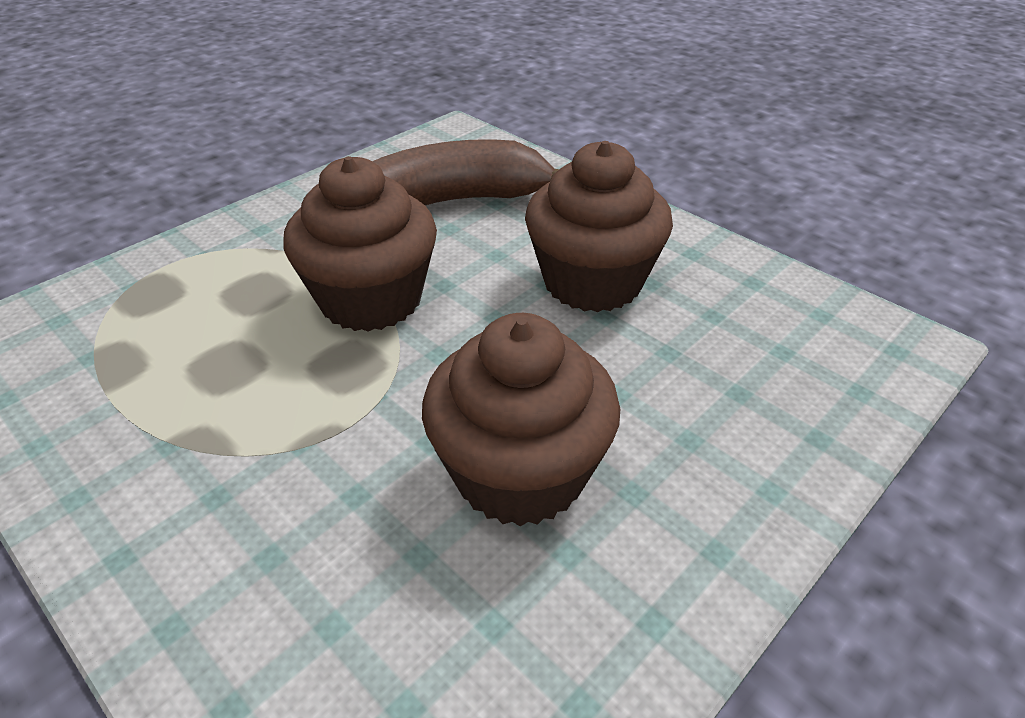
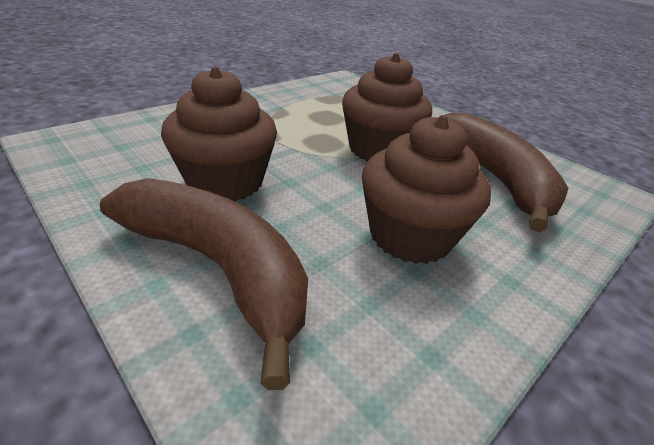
camera: 90 degrees right, 5 degrees down
none -> brown banana [100,178,308,390]

